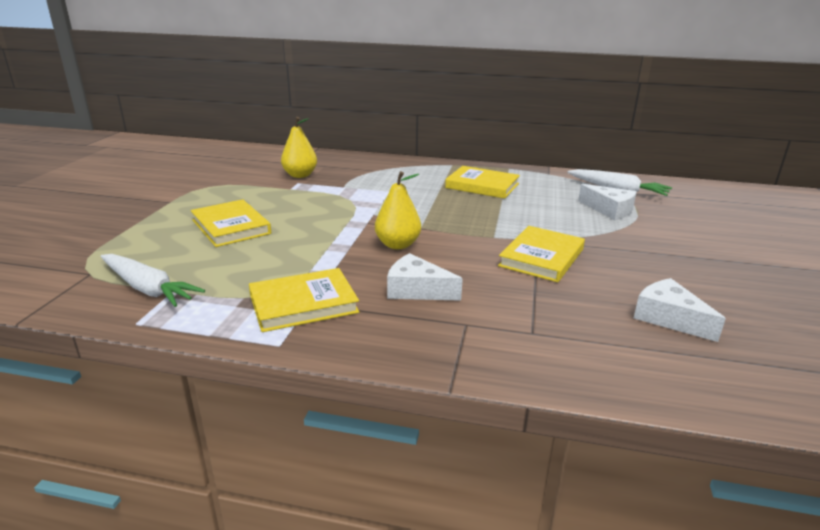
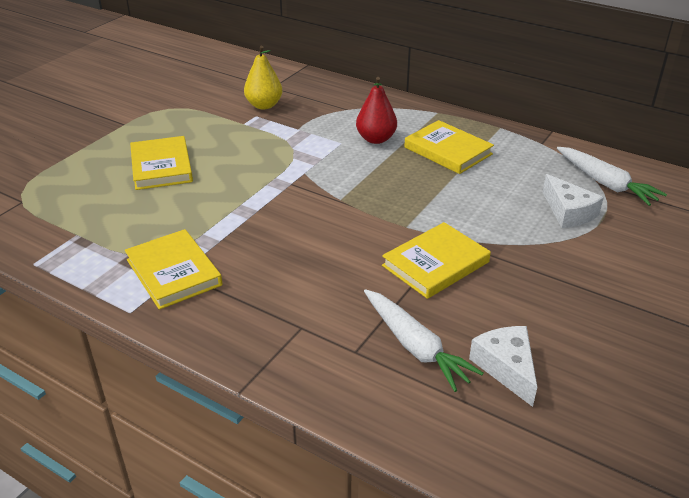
camera: 20 degrees right, 10 degrees up
white carrot [101,254,205,307] -> white carrot moved to [364,289,484,392]
yellow book [249,268,359,332] -> yellow book turned 60 degrees clockwise [125,229,222,310]
yellow pear [375,171,421,249] -> none
white cheese [387,253,463,301] -> none
none -> red pear [356,77,397,144]

